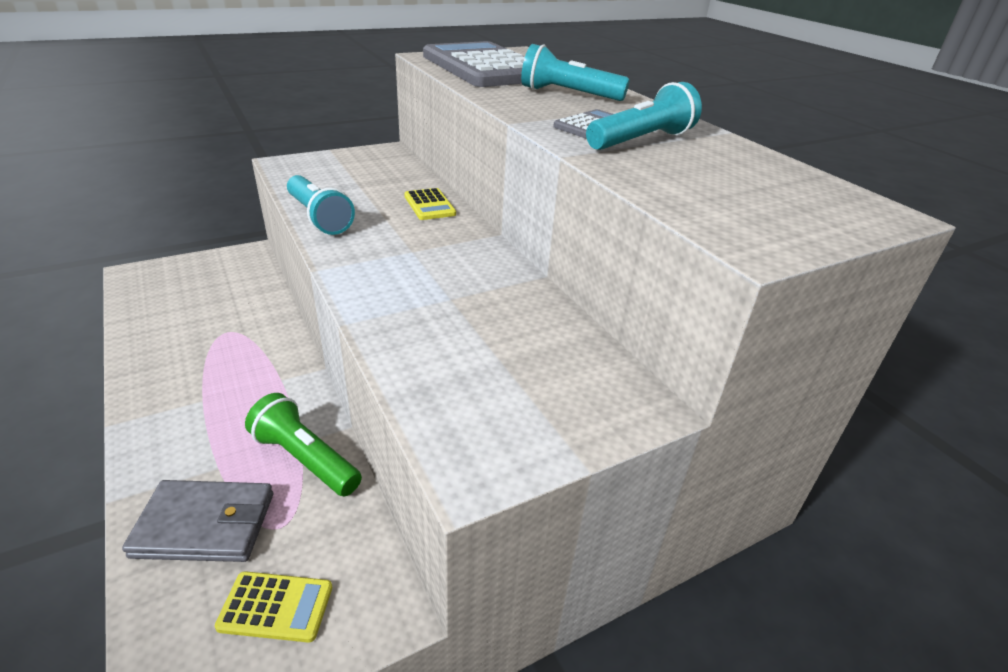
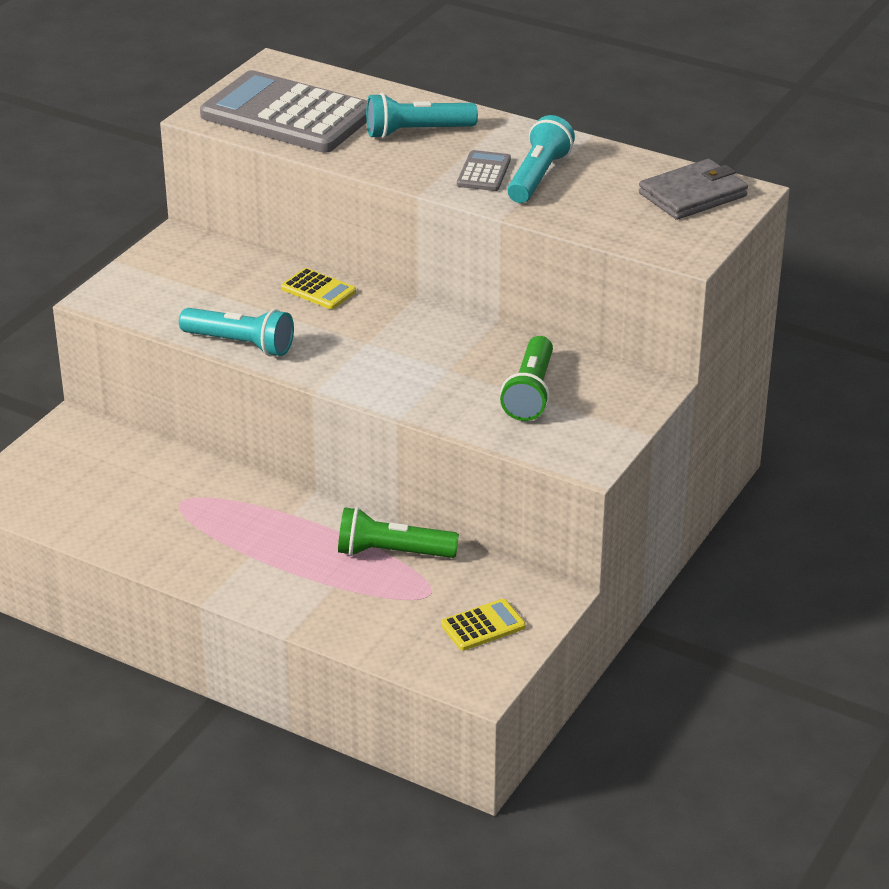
camera: 30 degrees left, 0 degrees up
grey wallet [122,480,273,562] -> grey wallet moved to [639,159,748,220]
none -> green flashlight [500,336,553,421]

